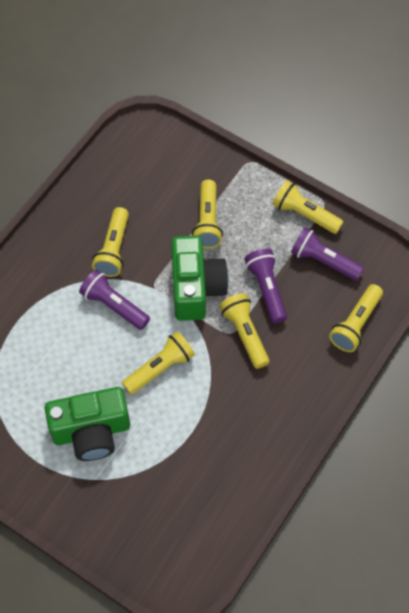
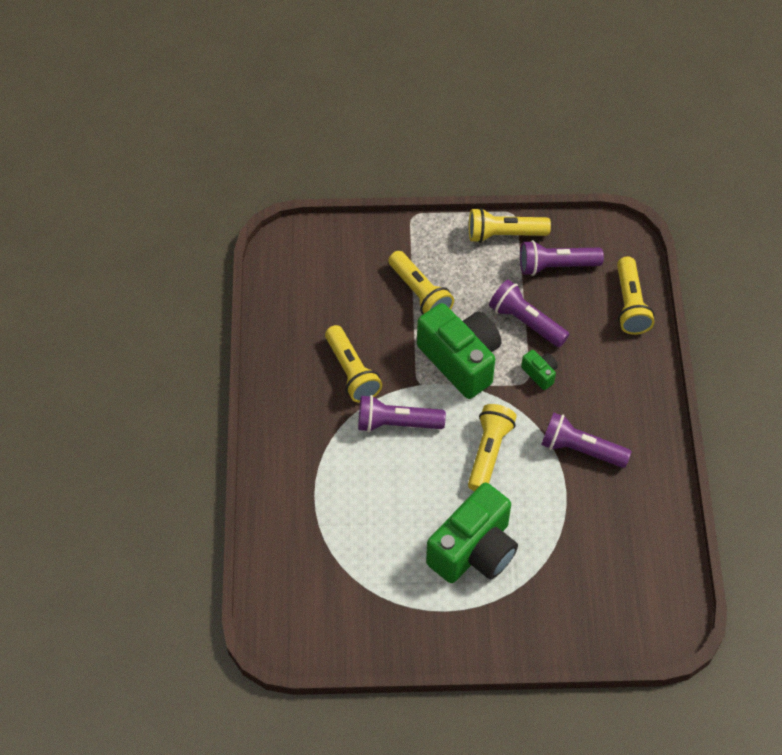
camera: 35 degrees left, 5 degrees down
yellow flashlight [219,293,270,369] -> green camera [521,350,558,390]
none -> purple flashlight [541,412,632,468]

